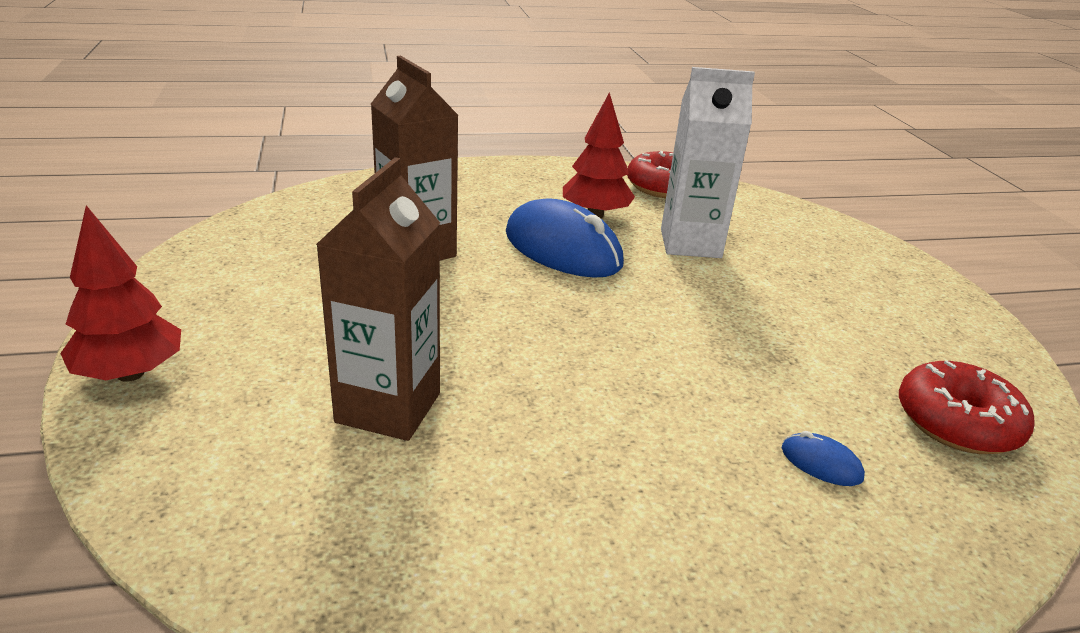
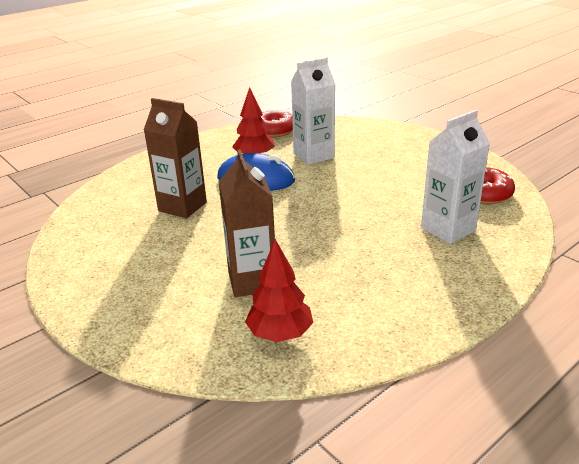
camera: 25 degrees left, 0 degrees up
red tree [60,205,181,382] -> red tree moved to [245,239,313,342]
blue mouse [782,431,865,486] -> white carton [421,110,490,244]

